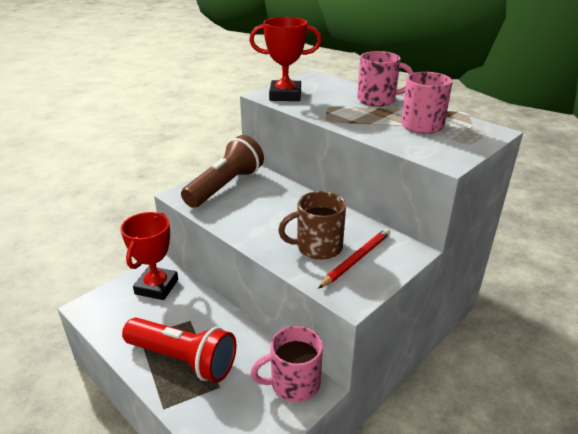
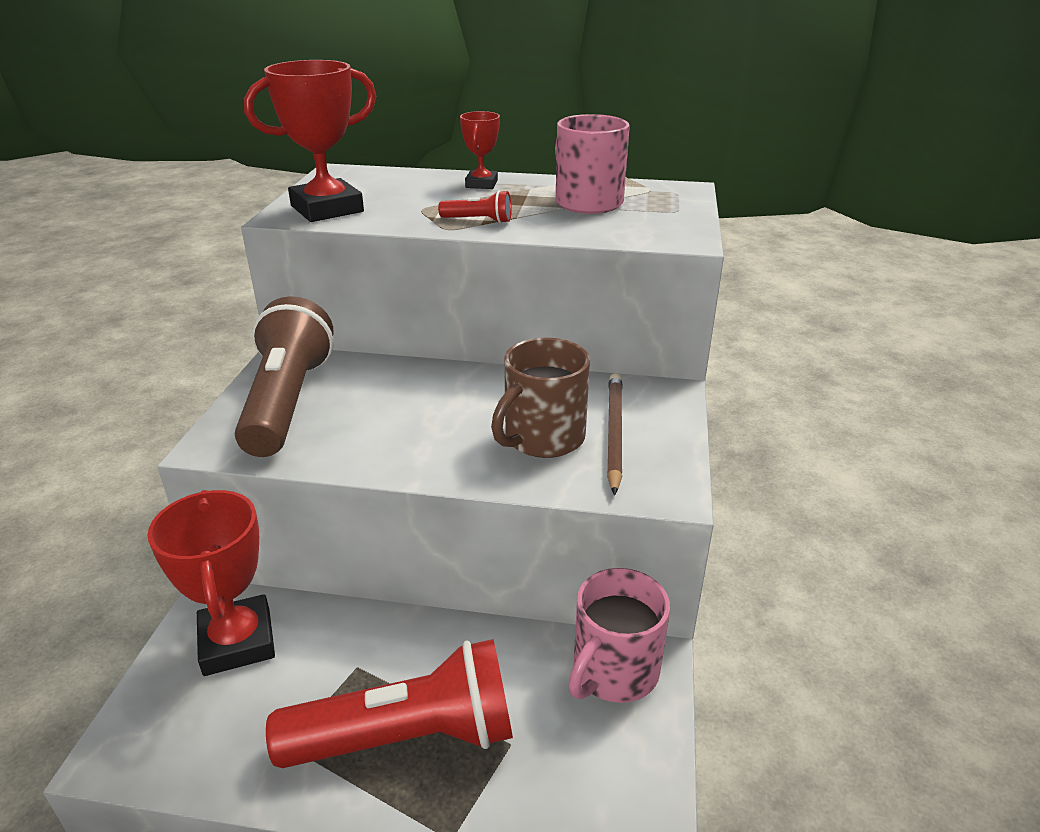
camera: 35 degrees left, 0 degrees up
red pencil [318,228,390,289] -> brown pencil [607,373,622,495]
pink mug [357,51,414,106] -> red trophy [460,111,500,189]
none -> red flashlight [438,190,512,223]

